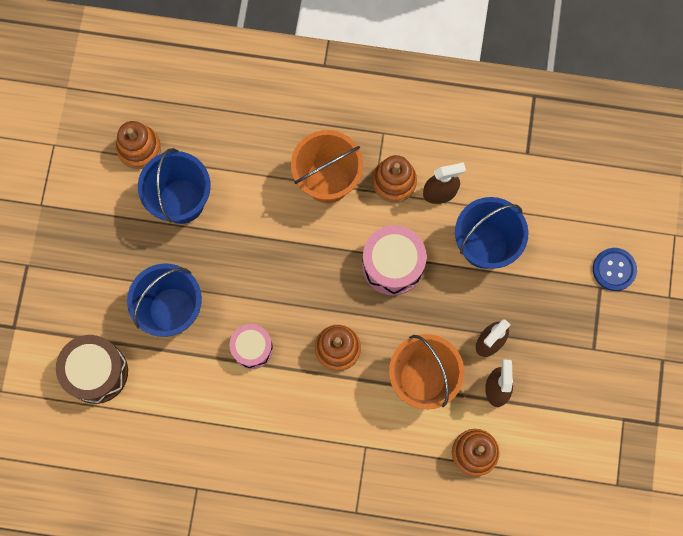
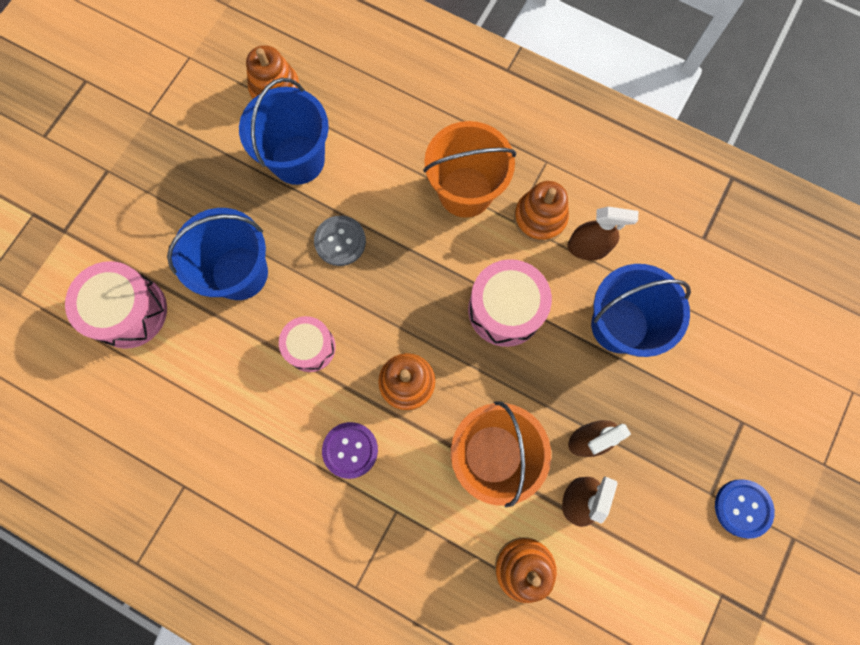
camera: 20 degrees right, 0 degrees up
brown drum [56,335,128,404] -> pink drum [65,261,167,349]
blue button [593,248,637,291] -> blue button moved to [715,479,775,539]
none -> grey button [314,216,366,266]
none -> purple button [322,422,378,479]

